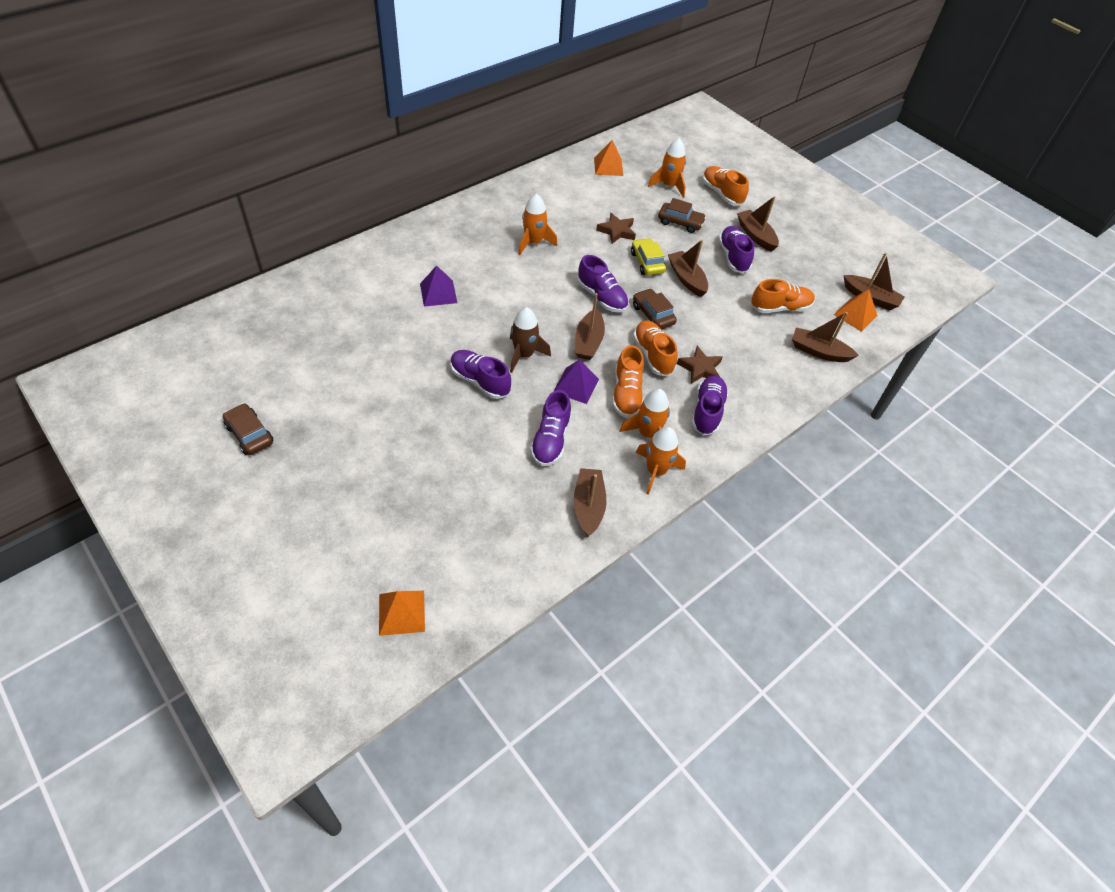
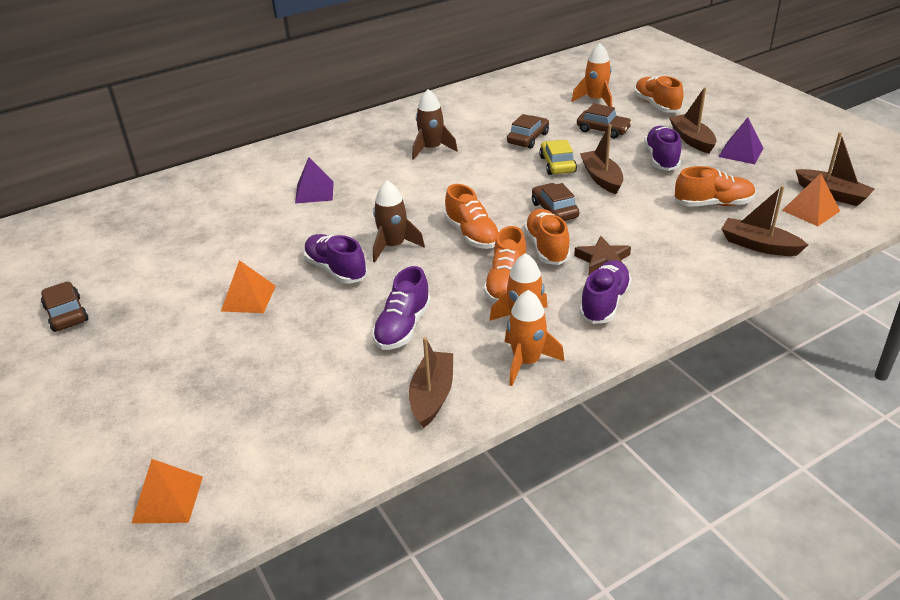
camera: 15 degrees right, 15 degrees down
orange rocket [519,194,557,255] -> brown rocket [412,89,458,160]
purple pyramid [554,359,599,404] -> purple pyramid moved to [718,117,763,164]
brown boat [575,293,605,360] -> orange shoe [445,184,500,249]
purple shoe [577,255,629,313] -> none
orange pyramid [594,140,623,176] -> orange pyramid moved to [221,260,276,313]
brown star [596,213,636,244] -> brown car [507,114,549,149]

